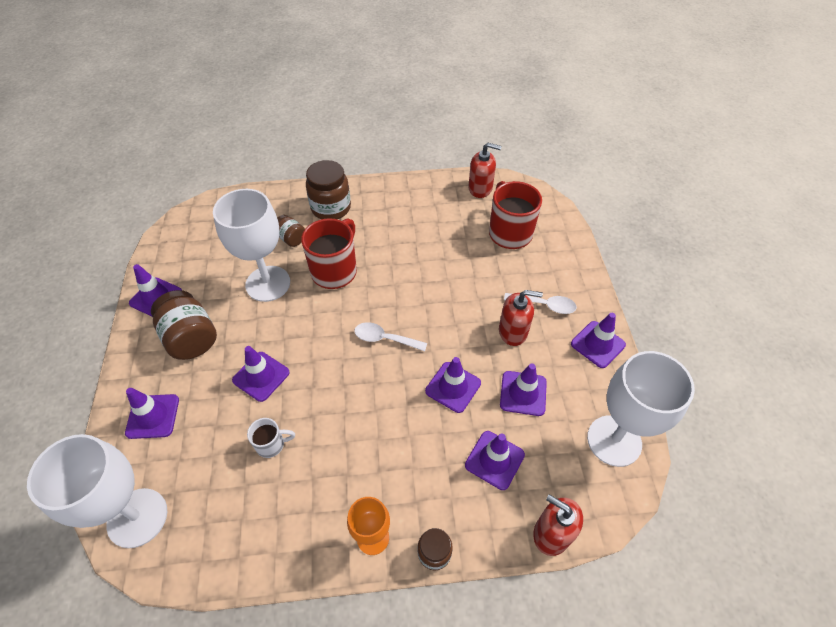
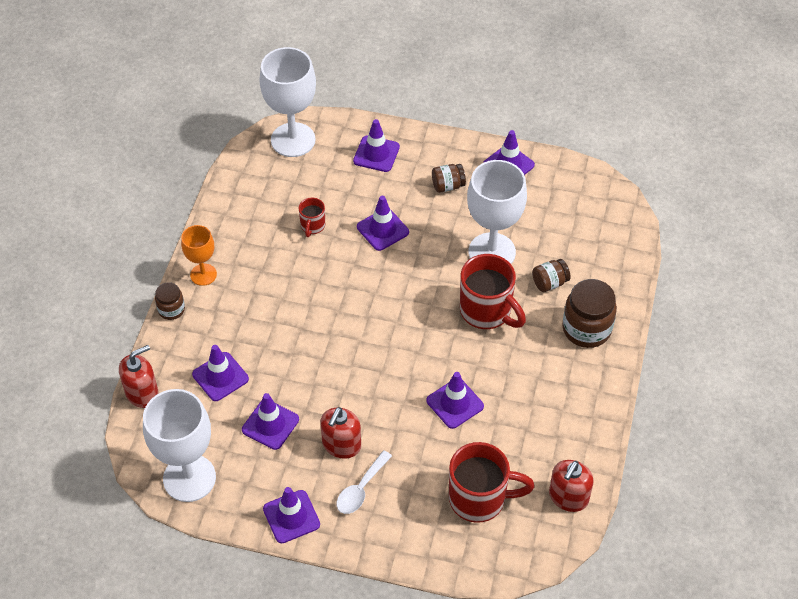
camera: 110 degrees right, 0 degrees up
brown jar [151,290,217,360] -> brown jar [432,164,466,193], size x0.55
white mug [247,418,295,458] -> red mug [299,198,325,237]
white spoon [354,322,427,351] -> none
purple traffic cone [425,357,481,413] -> purple traffic cone moved to [427,372,484,429]

